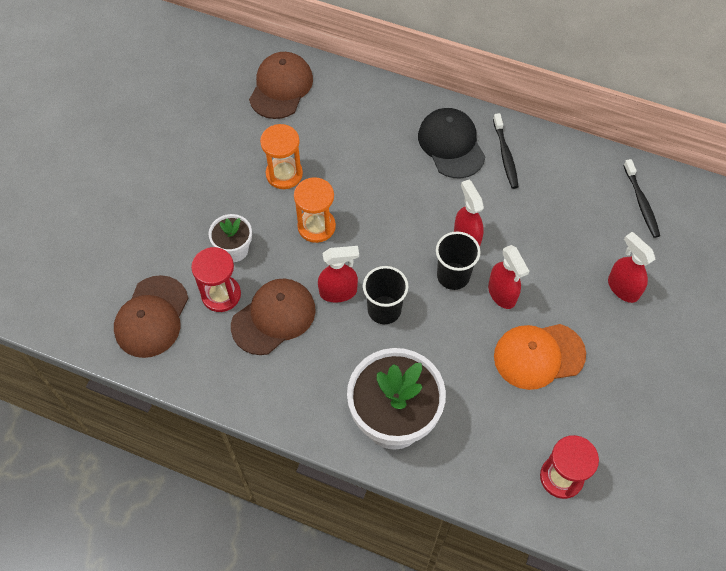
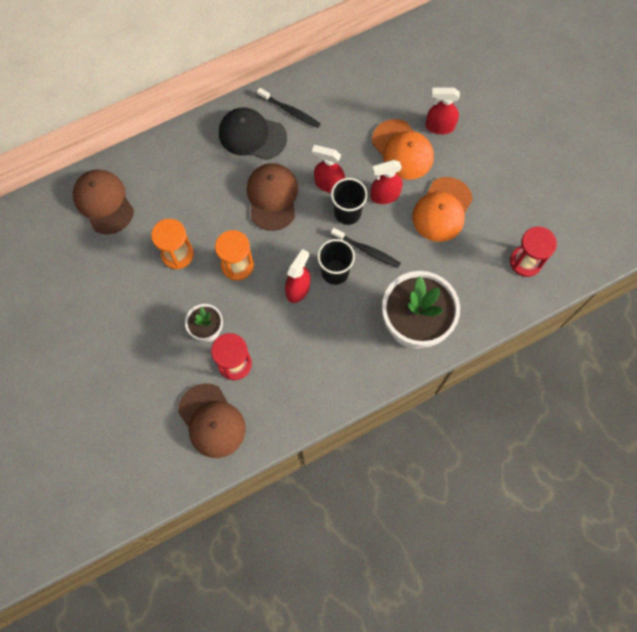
camera: 50 degrees left, 10 degrees up
brown cap [231,278,316,355] -> brown cap moved to [247,163,298,231]
red spray bottle [488,245,529,309] -> red spray bottle turned 150 degrees clockwise [370,160,403,204]
black toothbrush [623,159,660,238] -> black toothbrush moved to [331,228,401,268]
none -> orange cap [372,119,434,180]

